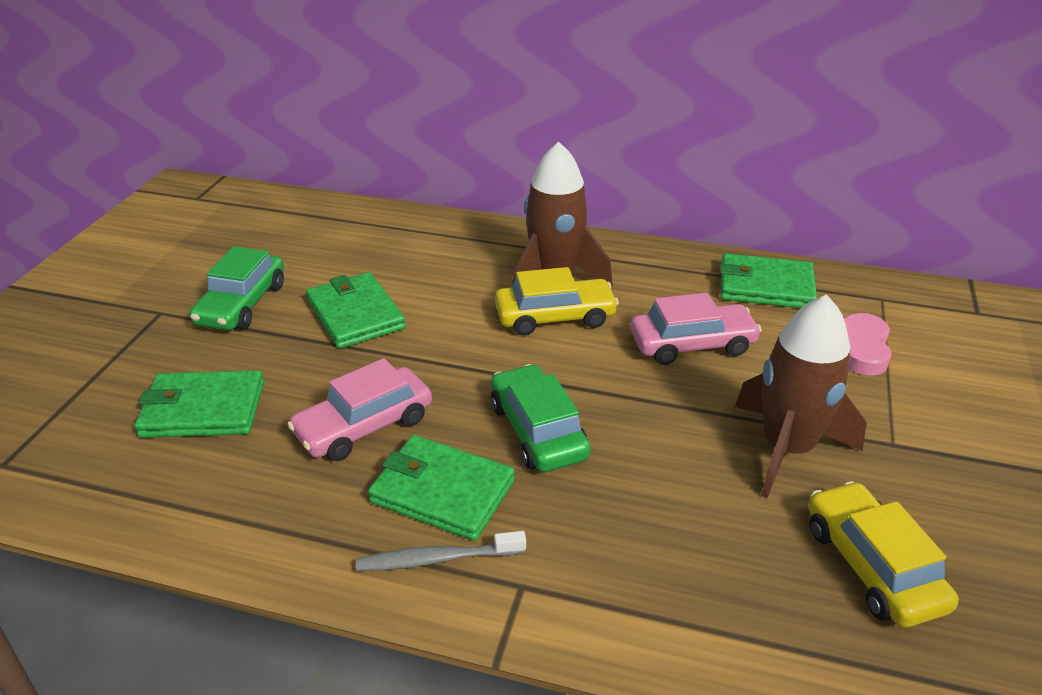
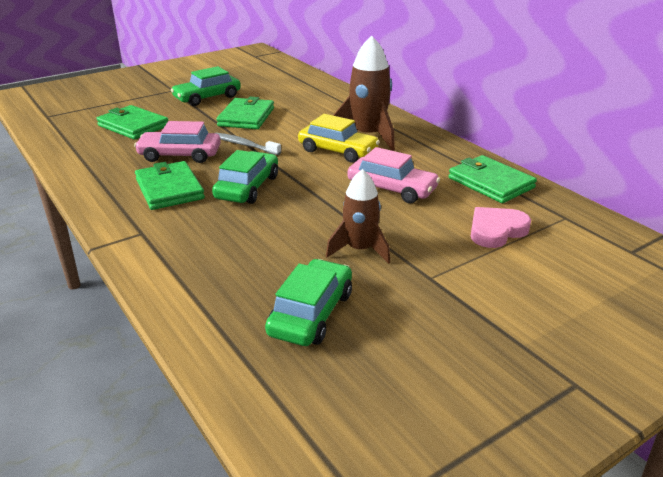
camera: 40 degrees right, 5 degrees down
grey toothbrush [356,531,526,571] -> grey toothbrush moved to [215,132,281,155]
brown rocket [735,294,867,498] -> brown rocket [326,169,390,264], size x0.66
yellow car [808,481,959,628] -> green car [265,259,352,346]

